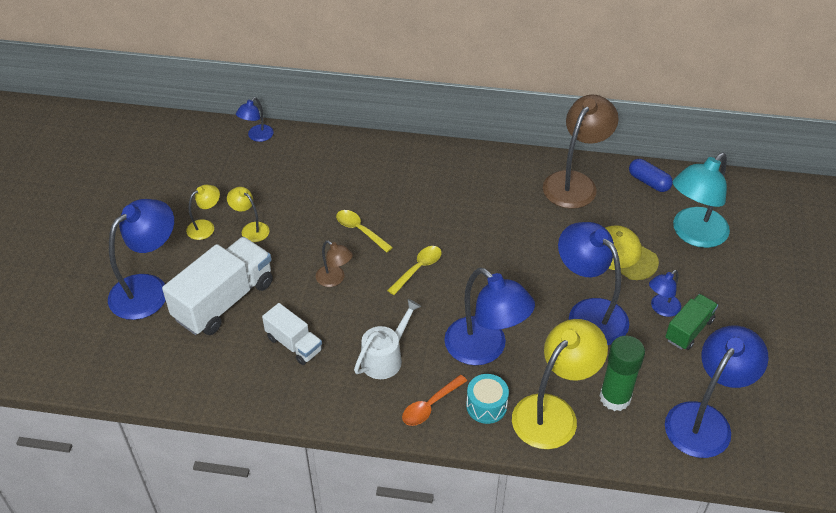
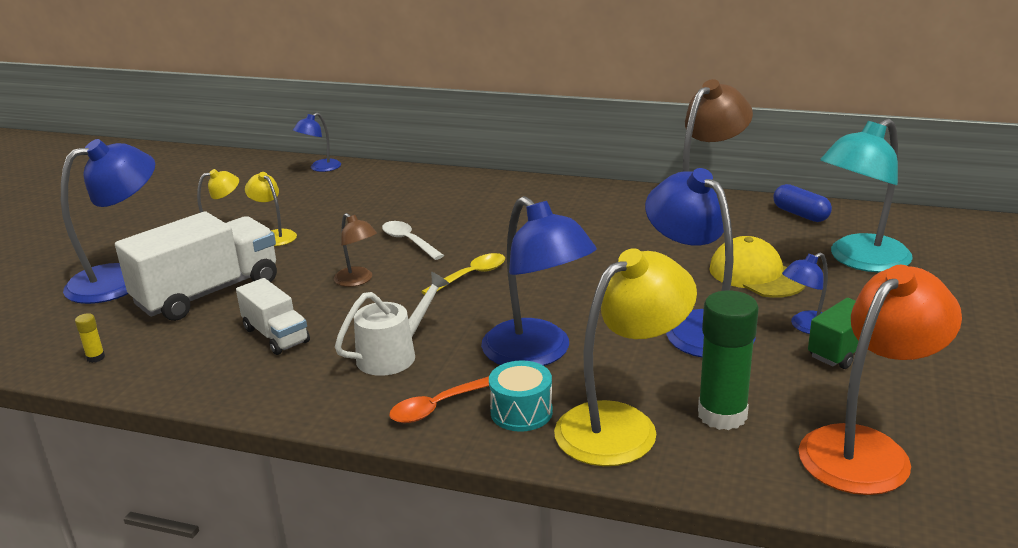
camera: 10 degrees right, 20 degrees down
yellow spoon [336,210,393,253] -> white spoon [382,221,444,260]
blue lamp [665,326,769,458] -> orange lamp [799,265,962,495]
none -> yellow glue stick [75,313,105,363]

